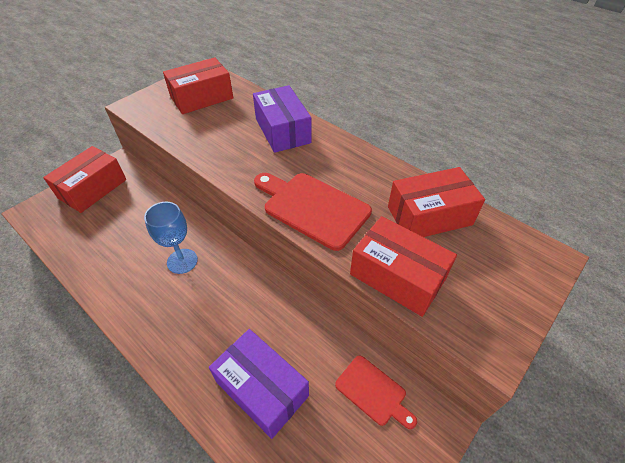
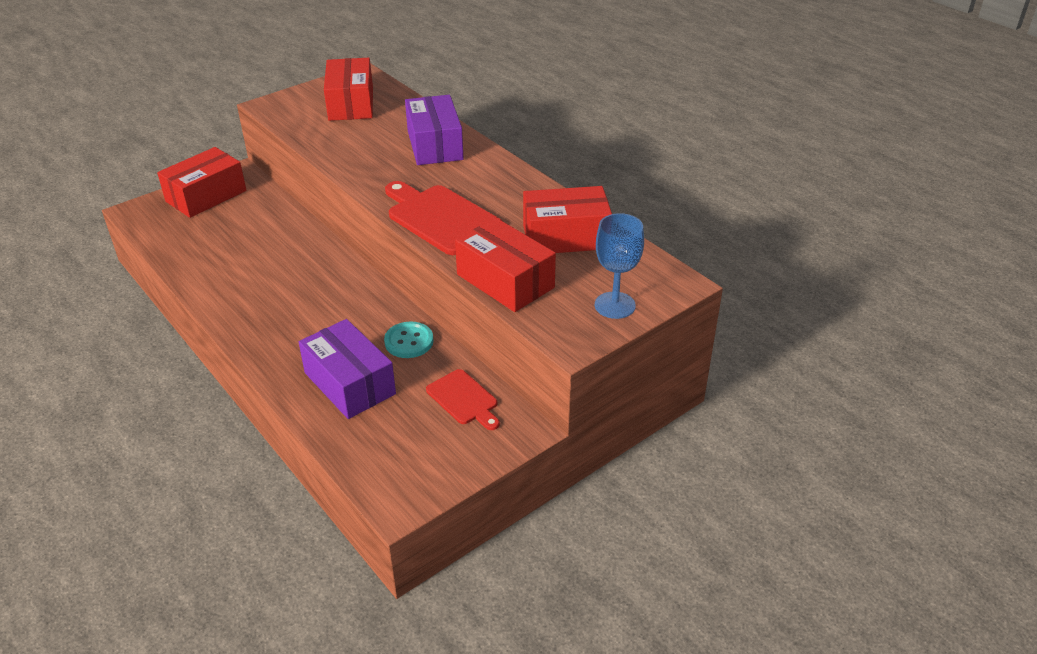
camera: 10 degrees right, 10 degrees down
blue goblet [144,202,198,274] -> blue goblet moved to [595,213,644,319]
red box [163,57,233,114] -> red box turned 75 degrees counterclockwise [324,58,373,121]
none -> turquoise button [384,322,434,358]

